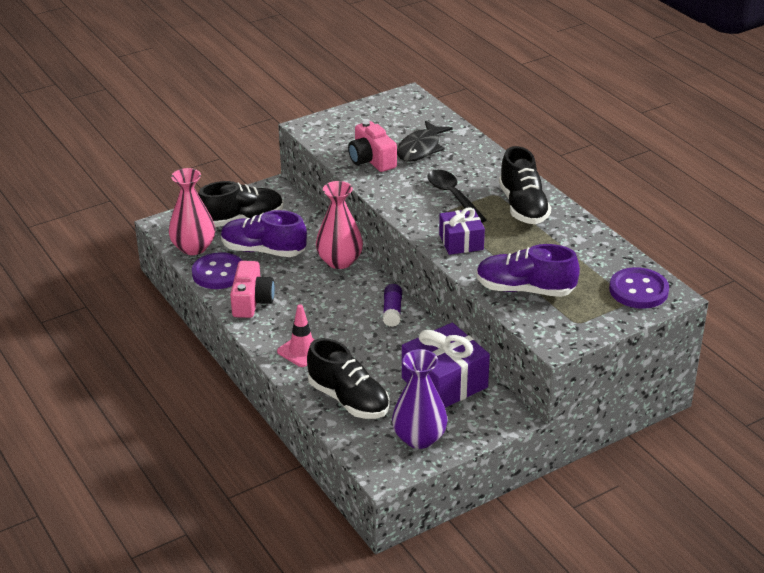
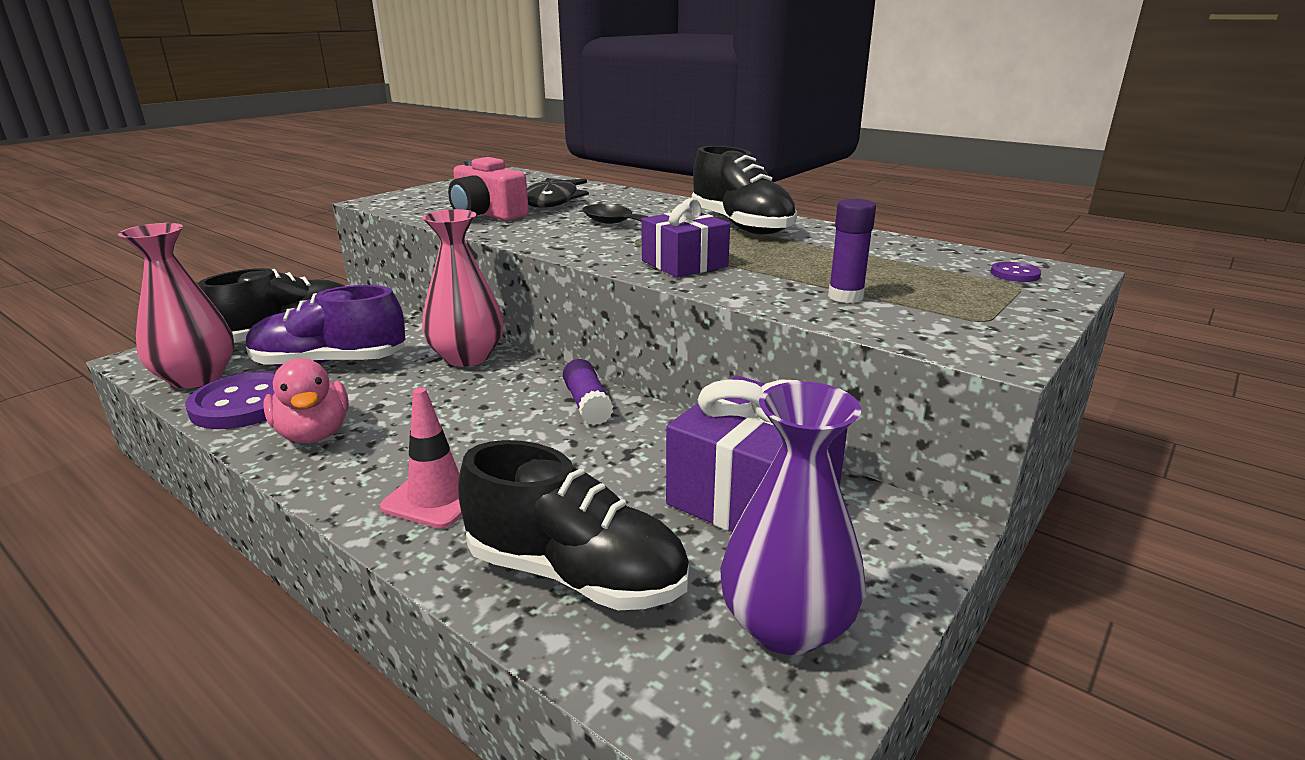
camera: 20 degrees left, 10 degrees down
pink camera [230,261,275,318] -> pink duck [263,358,349,443]
purple shoe [476,244,580,297] -> purple glue stick [828,199,876,303]
purple button [609,267,669,309] -> purple button [991,262,1041,282], size x0.46

